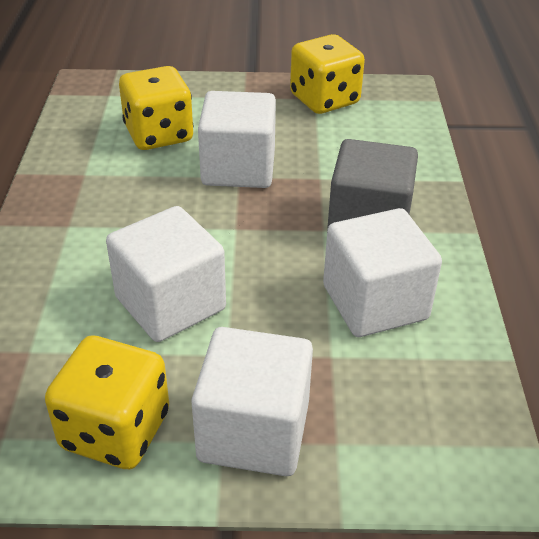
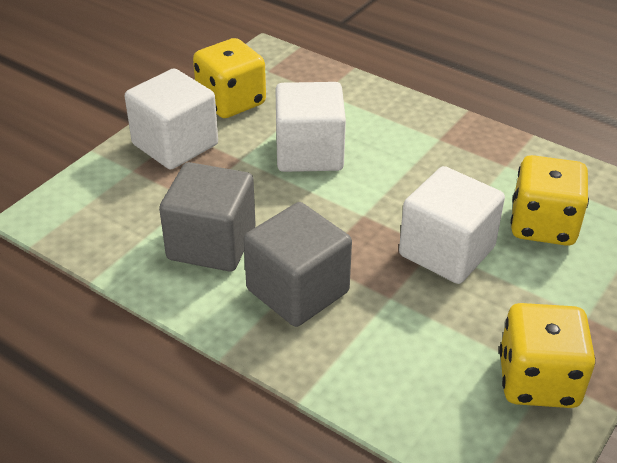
camera: 125 degrees right, 0 degrees up
white cube [323,208,442,337] -> grey cube [159,162,255,272]

